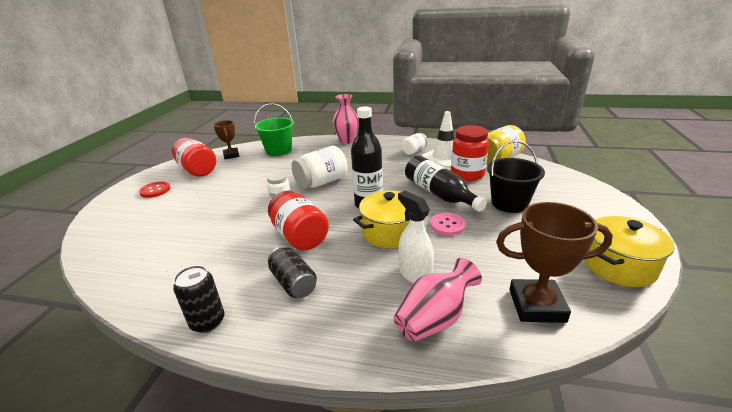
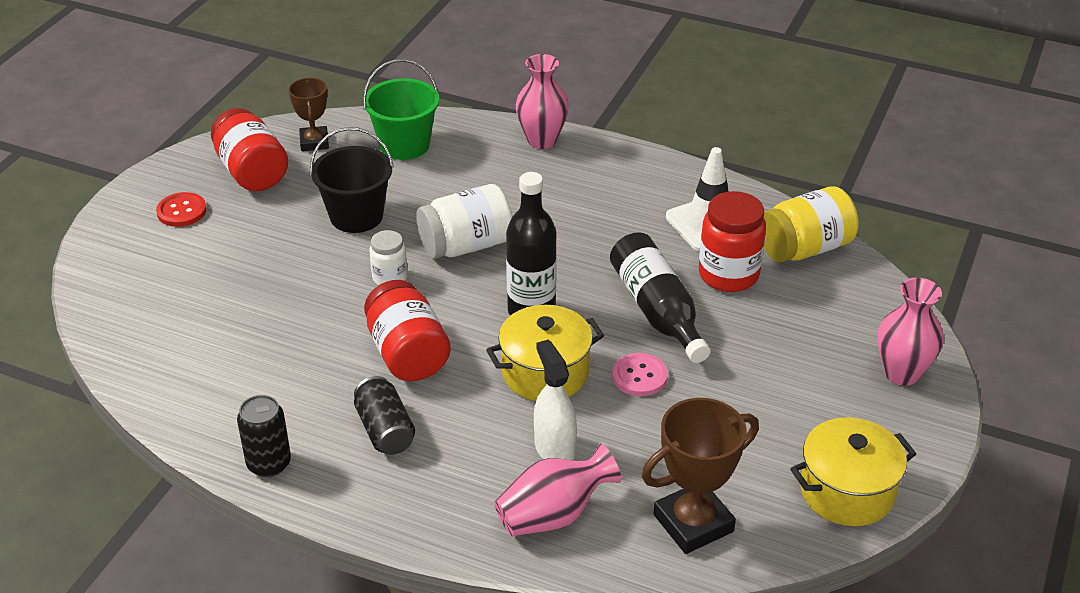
camera: 10 degrees right, 10 degrees up
white jar [401,133,428,155] -> none
black bucket [487,140,545,213] -> black bucket moved to [310,127,394,233]
brown trophy [496,202,613,323] -> brown trophy turned 45 degrees counterclockwise [642,398,759,554]
none -> pink vase [877,277,943,386]

